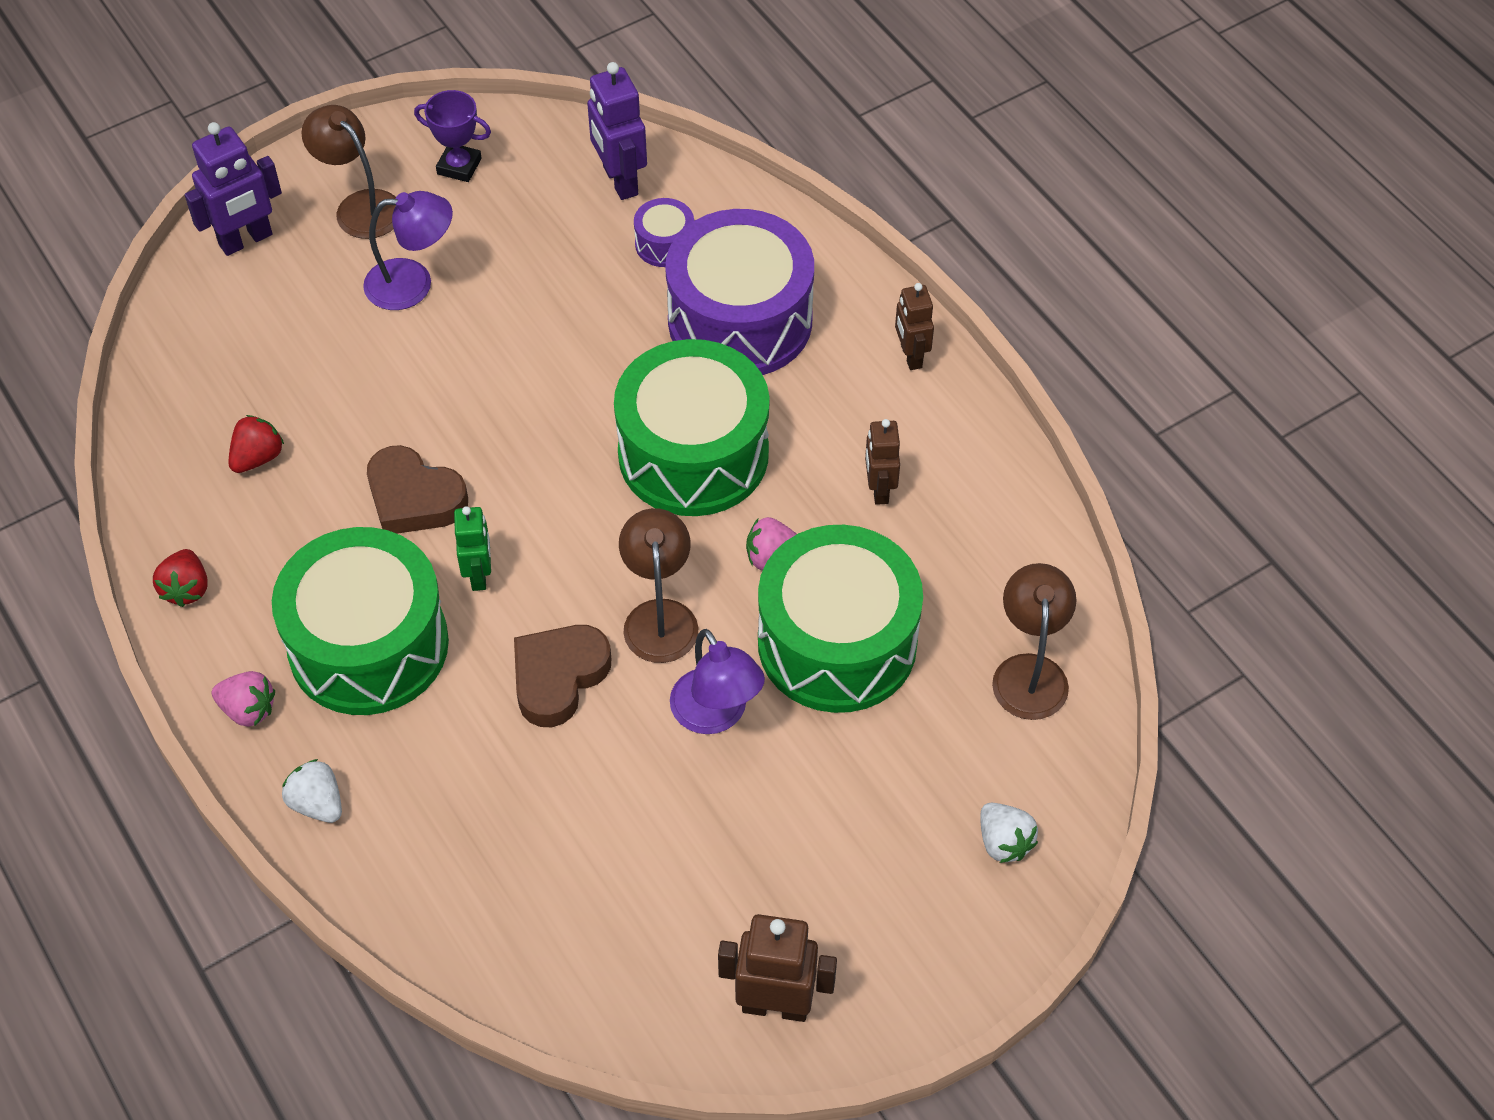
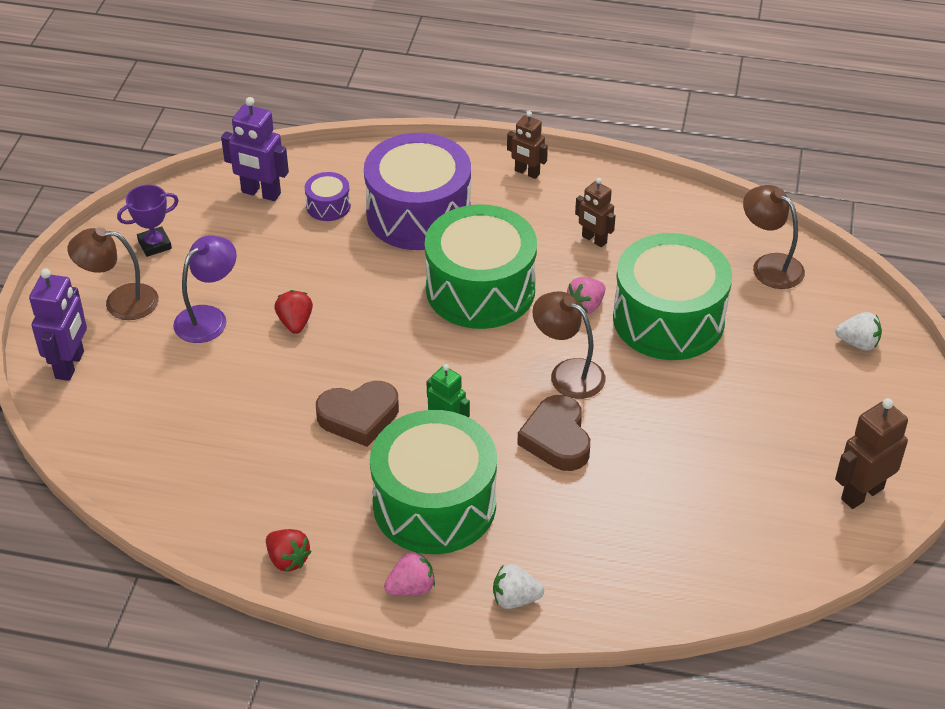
camera: 45 degrees left, 10 degrees down
red strawberry [228,415,284,473] -> red strawberry moved to [274,290,313,334]
purple lamp [670,629,765,734] -> none

